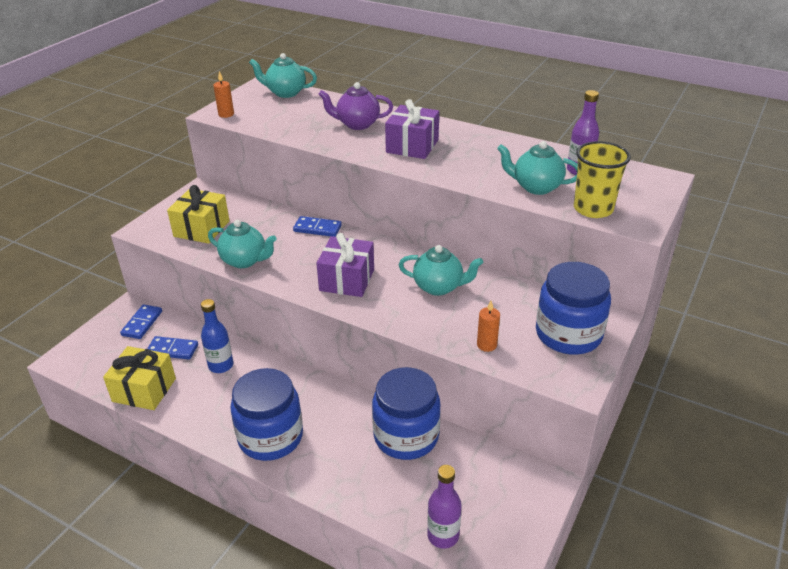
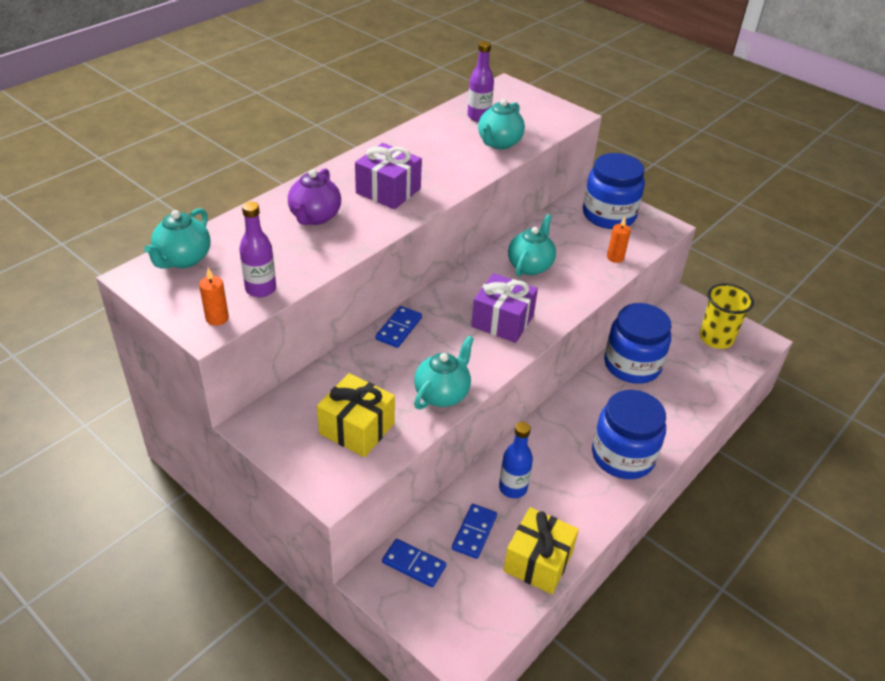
camera: 80 degrees left, 5 degrees up
purple bottle [427,465,461,549] -> purple bottle moved to [239,201,276,297]
yellow cup [574,141,631,218] -> yellow cup moved to [700,283,754,349]

